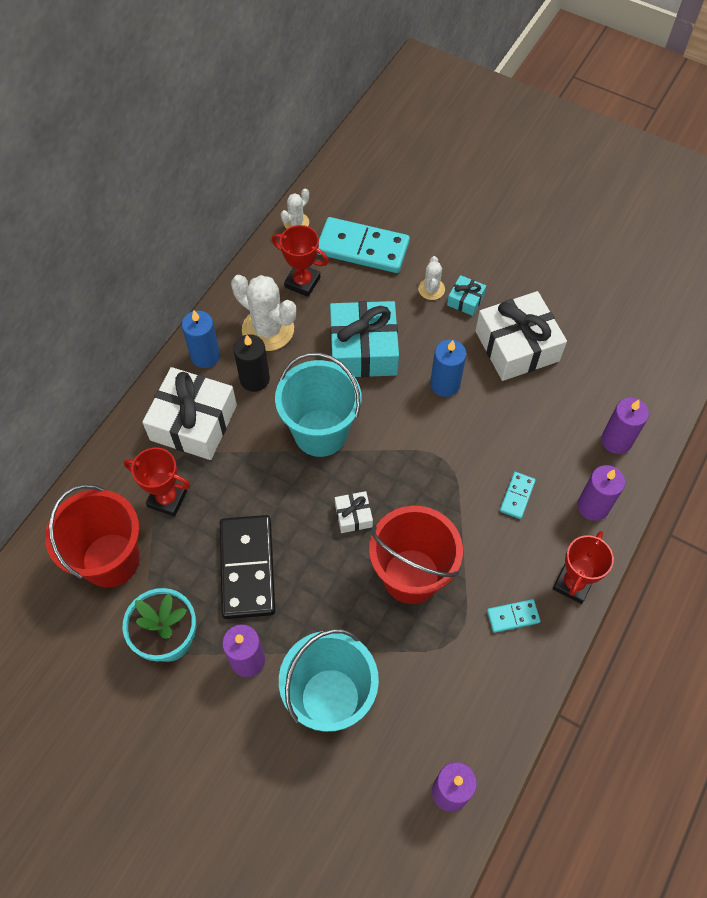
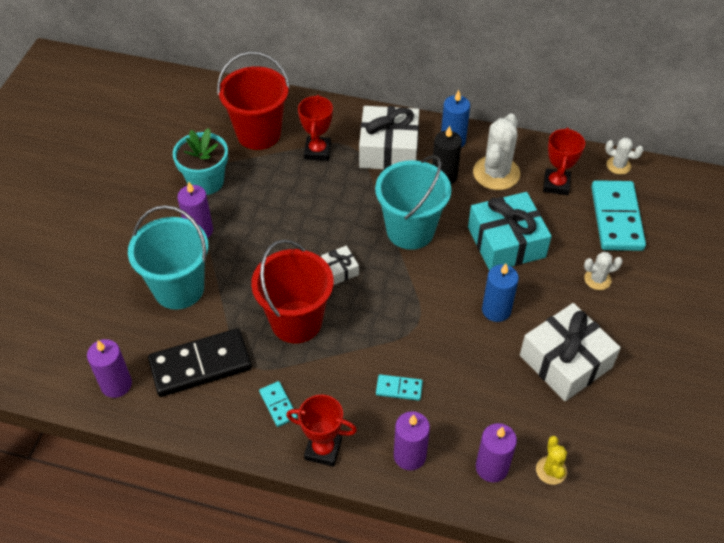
camera: 75 degrees right, 10 degrees down
black domino [220,515,275,619] -> black domino moved to [148,328,252,397]
turquoise gift [447,275,486,316] -> none
none -> yellow cactus [536,436,567,485]

